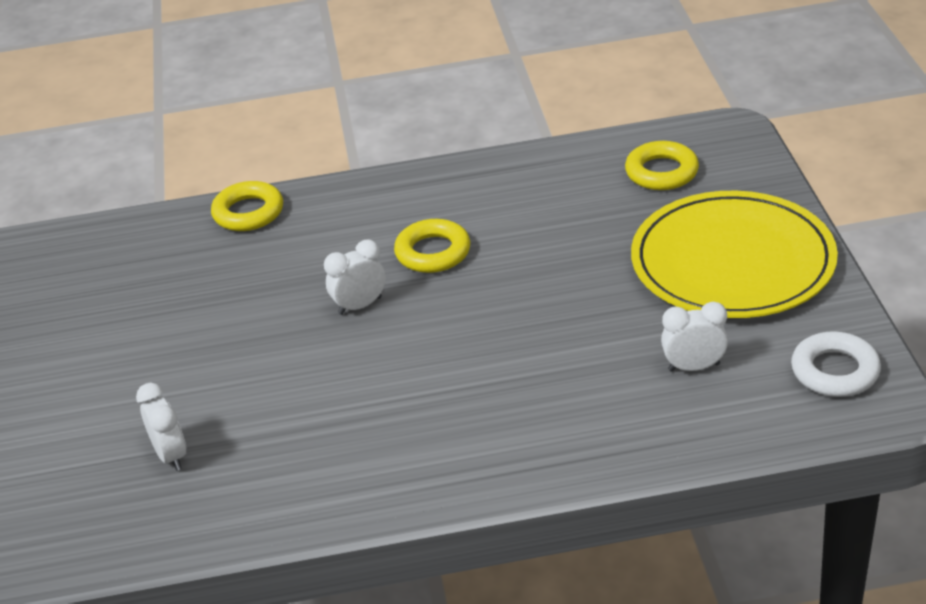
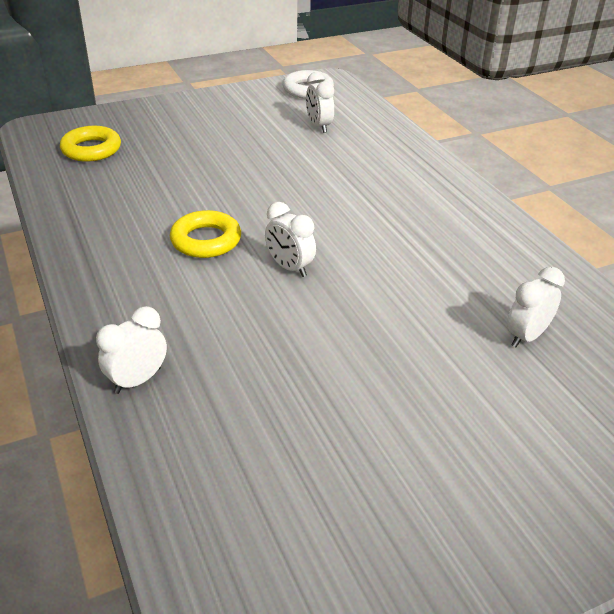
camera: 110 degrees left, 0 degrees up
yellow ring [211,181,283,231] -> white clock [96,306,167,394]
yellow plate [631,191,838,318] -> none

